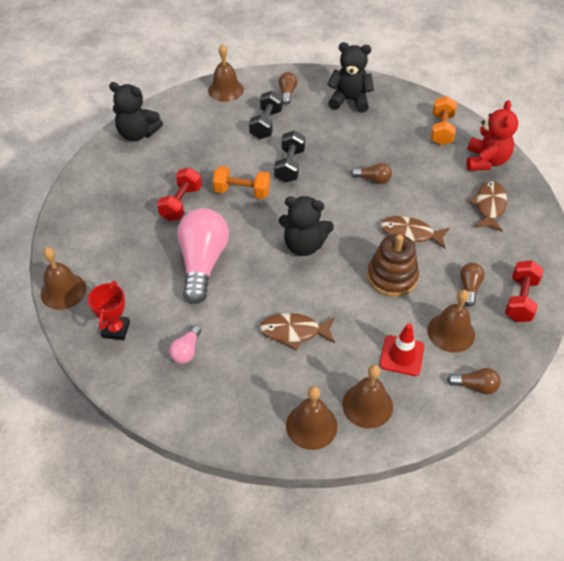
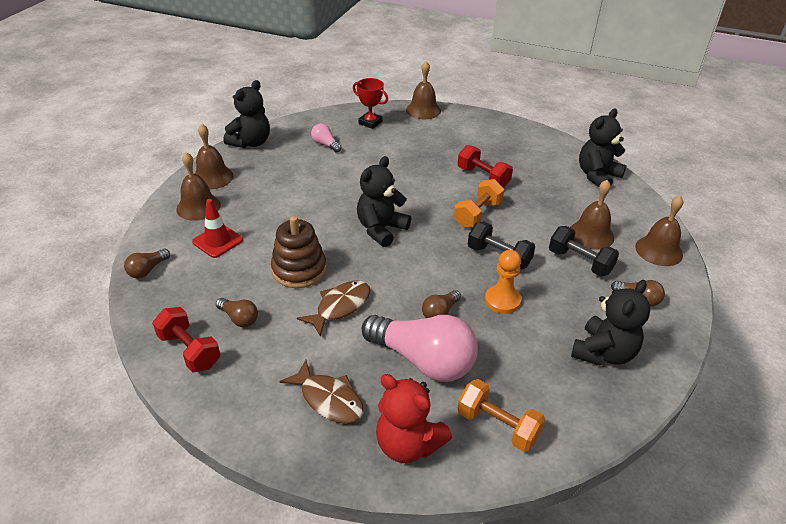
camera: 115 degrees right, 10 degrees down
pink light bulb [177,208,229,304] -> pink light bulb moved to [361,315,478,382]
brown fish [260,313,335,350] -> none
brown bell [427,290,475,353] -> brown bell moved to [570,180,614,250]
none -> black teddy bear [224,80,270,148]
none -> orange pawn [485,250,521,314]

